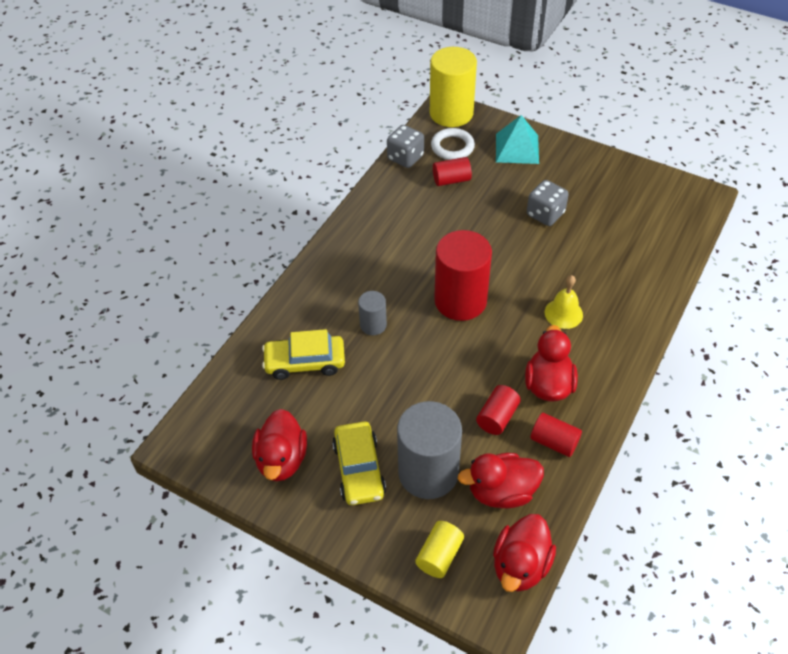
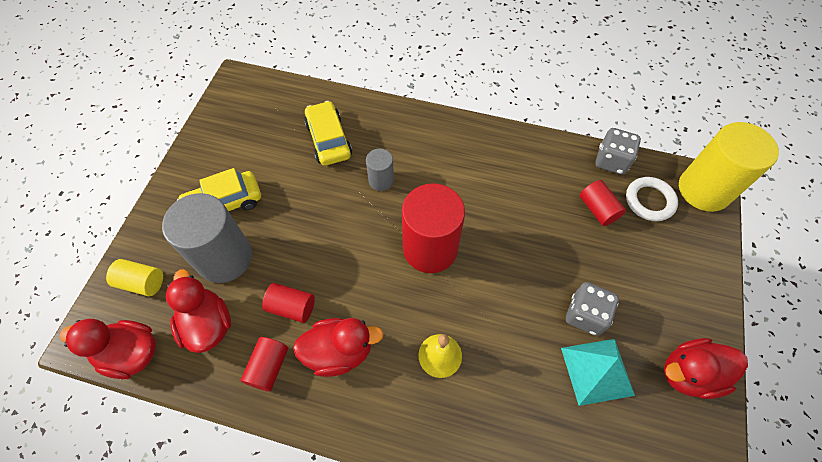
camera: 75 degrees right, 10 degrees up
red duck [252,409,307,481] -> red duck moved to [664,338,748,399]
turquoise pyramid [496,115,539,164] -> turquoise pyramid moved to [561,339,635,406]

